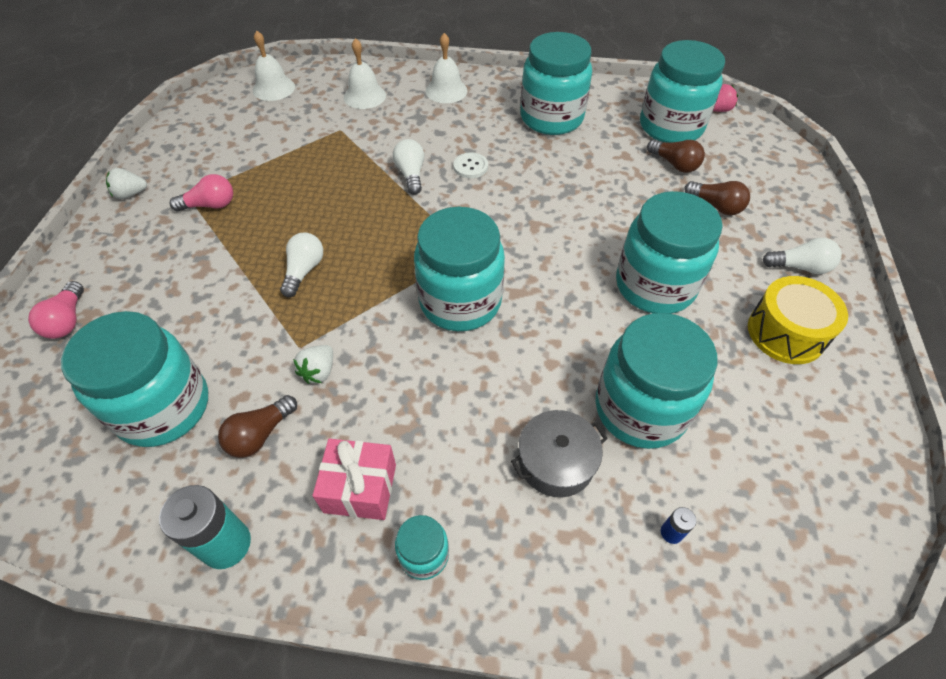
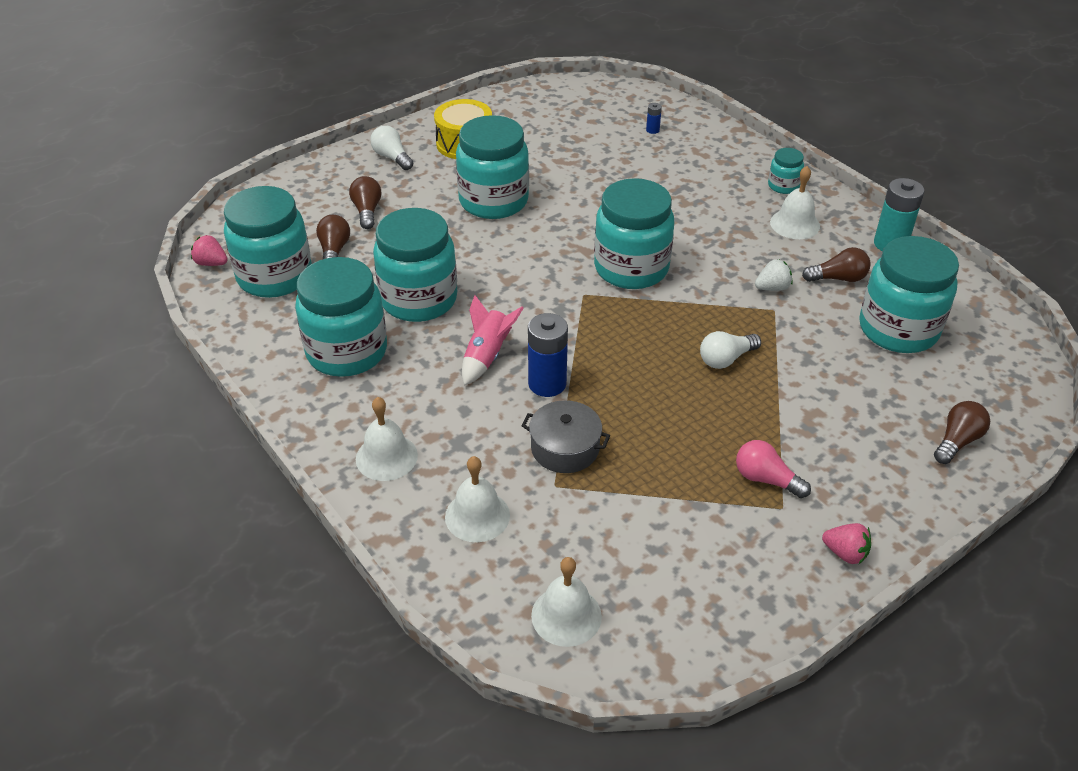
camera: 135 degrees left, 10 degrees down
pink light bulb [28,281,84,339] -> brown light bulb [934,401,990,464]
white strawberry [106,168,147,199] -> pink strawberry [822,523,871,564]
pink gift [313,438,396,520] -> white bell [770,166,820,239]
white light bulb [393,139,424,194] -> blue battery [528,313,568,397]
white button [453,153,488,178] -> pink rocket [462,295,524,386]
grey pot [511,410,608,497] -> grey pot moved to [521,400,610,473]
turquoise jar [596,313,718,449] -> turquoise jar moved to [373,208,457,322]

